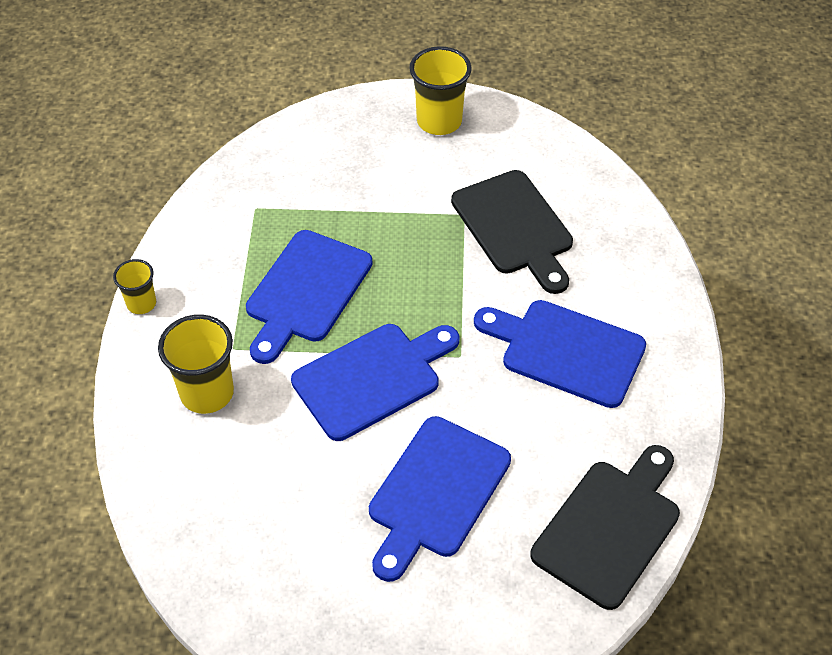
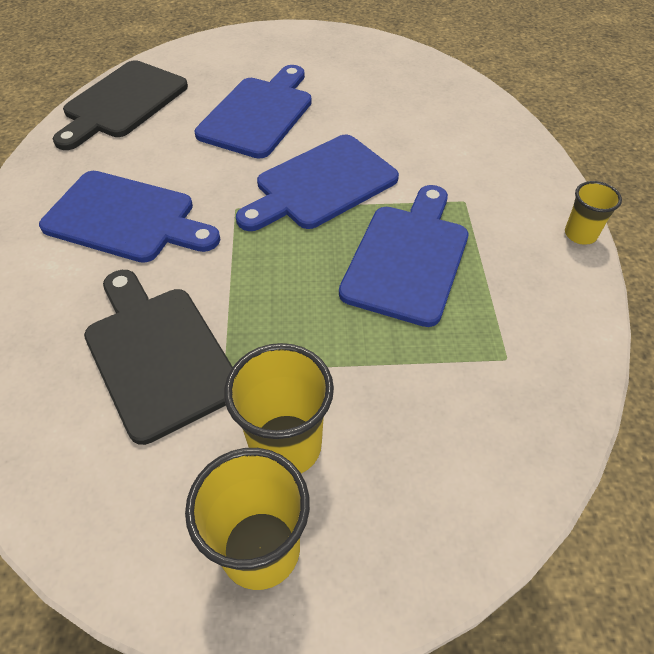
camera: 175 degrees right, 0 degrees up
yellow cup [158,314,234,414] -> yellow cup moved to [224,343,334,473]

